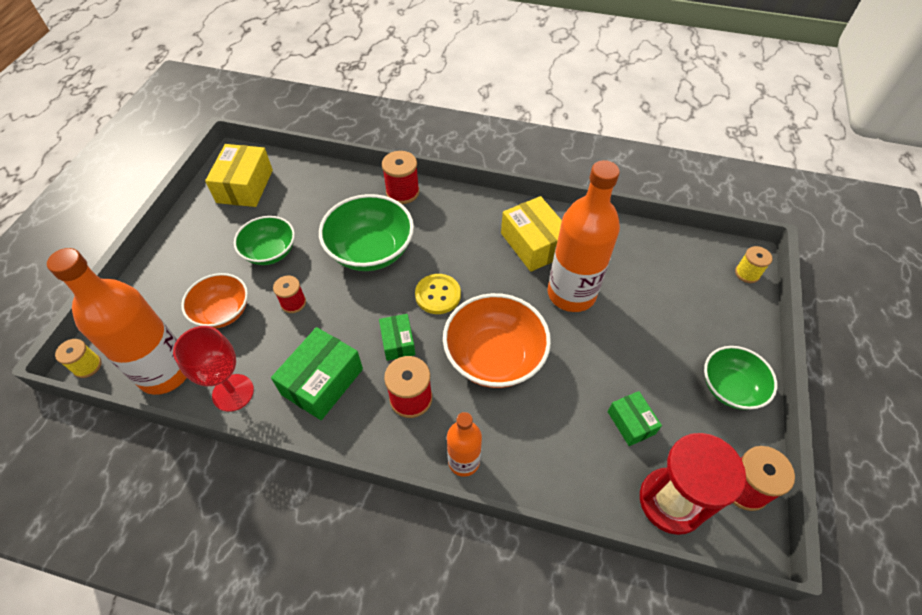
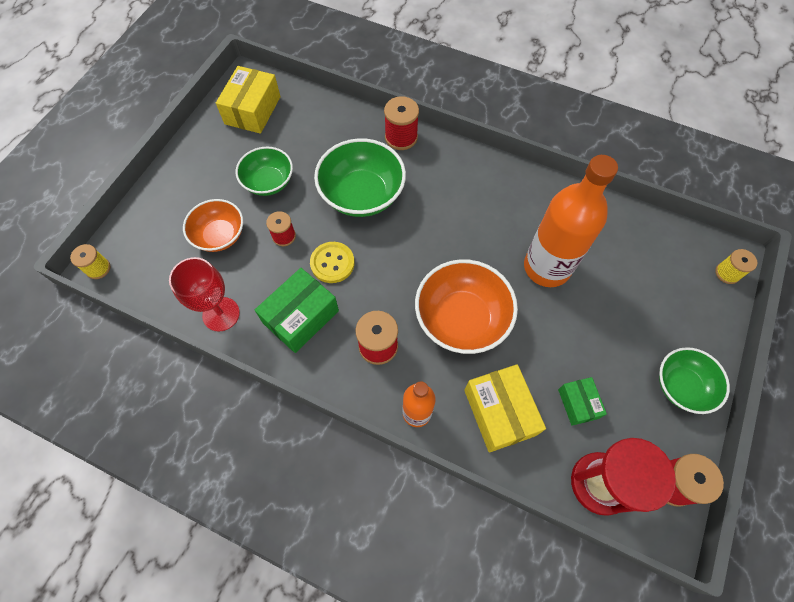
camera: 10 degrees right, 10 degrees up
orange bottle [47,248,187,395] -> none
green box [379,314,415,361] -> none
yellow button [415,274,461,314] -> yellow button moved to [310,242,355,283]
yellow box [501,196,562,272] -> yellow box moved to [464,364,546,452]

